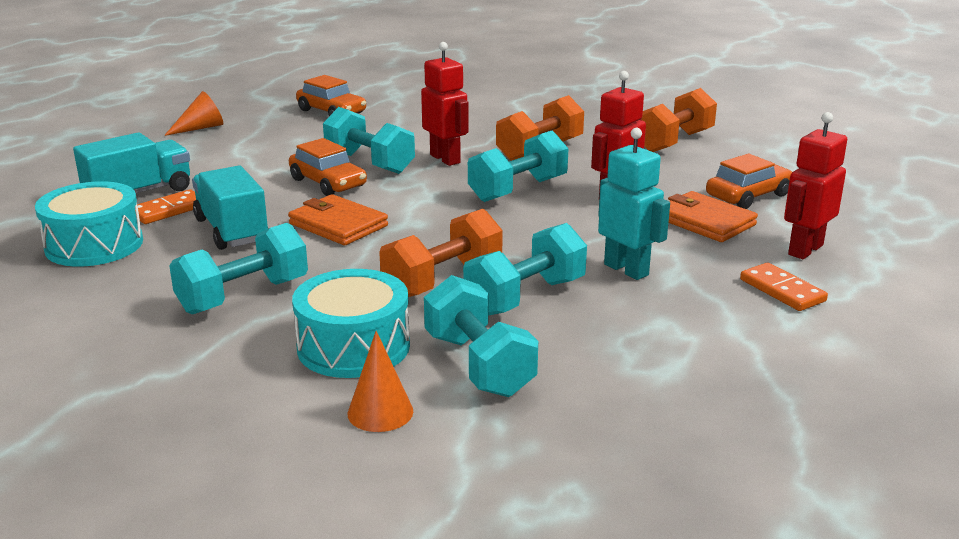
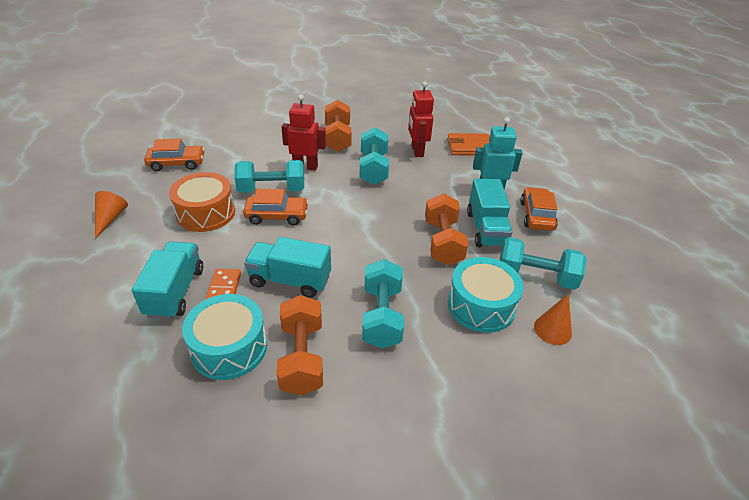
camera: 50 degrees left, 15 degrees up
orange wallet [288,194,388,245] -> none
turquoise dumbbell [463,223,587,316] -> turquoise truck [467,179,513,247]
orange dumbbell [641,88,717,152] -> orange dumbbell moved to [276,295,323,396]
orange car [706,154,793,209] -> orange car moved to [520,187,558,231]
orange domino [740,262,828,311] -> none
red robot [784,112,847,259] -> none
none -> orange drum [169,172,235,232]

